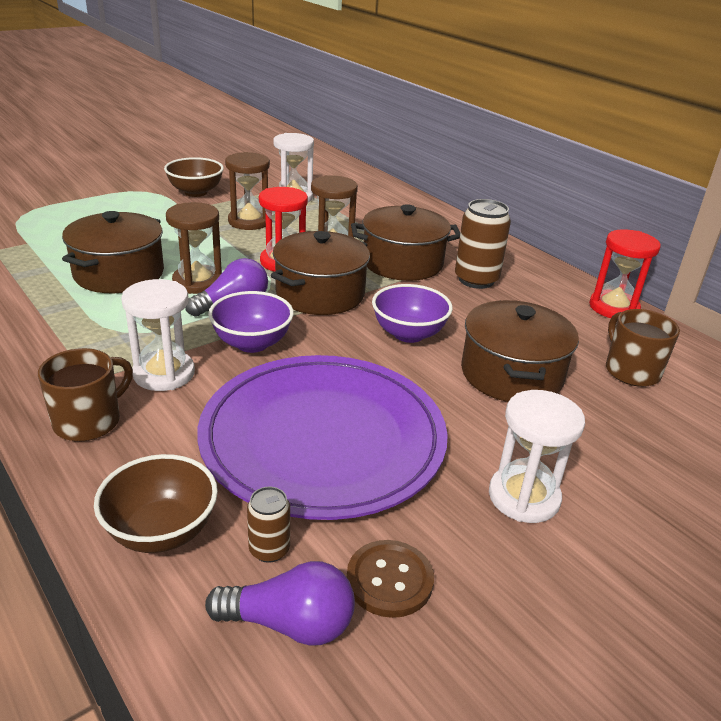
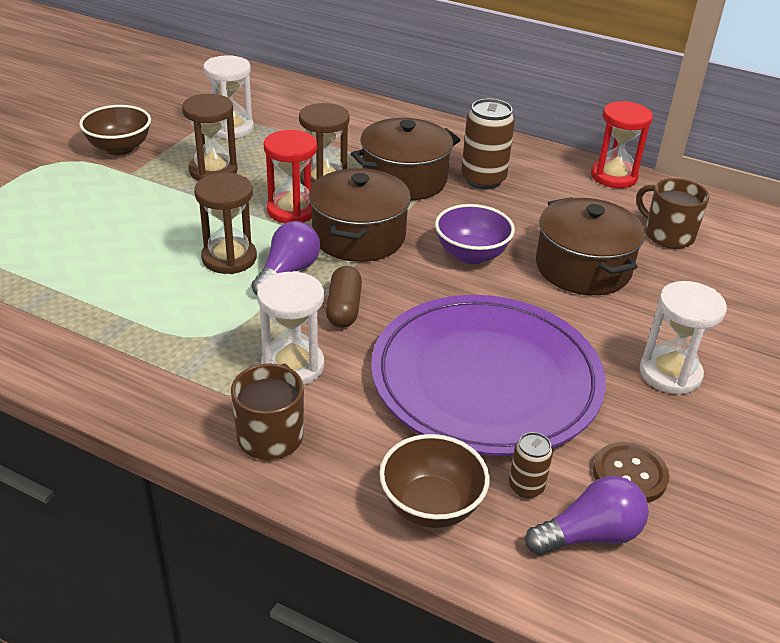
camera: 25 degrees left, 5 degrees up
brown pot [62,211,164,293] -> none
purple bowl [208,291,294,353] -> brown capsule [326,266,362,328]

